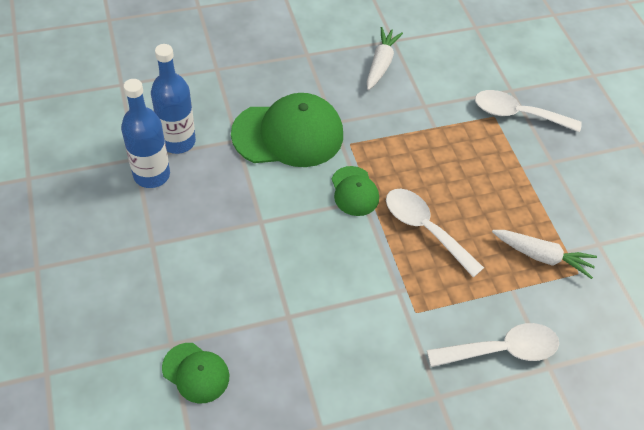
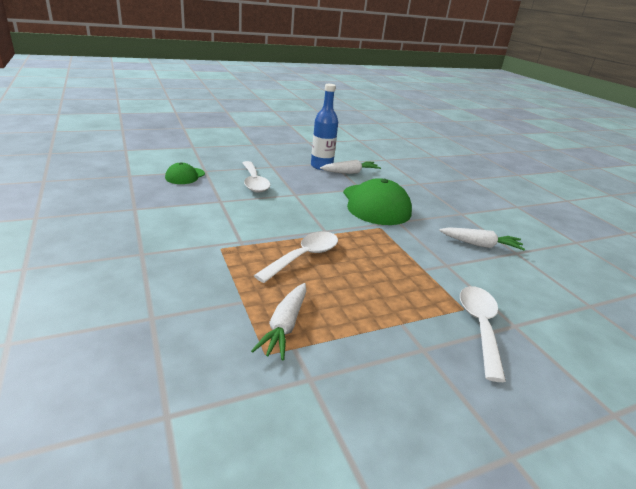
camera: 85 degrees right, 25 degrees down
blue bottle [151,44,196,154] -> white carrot [320,160,381,174]
green cap [332,166,379,216] -> none
white spoon [427,323,559,367] -> white spoon moved to [242,161,270,193]

